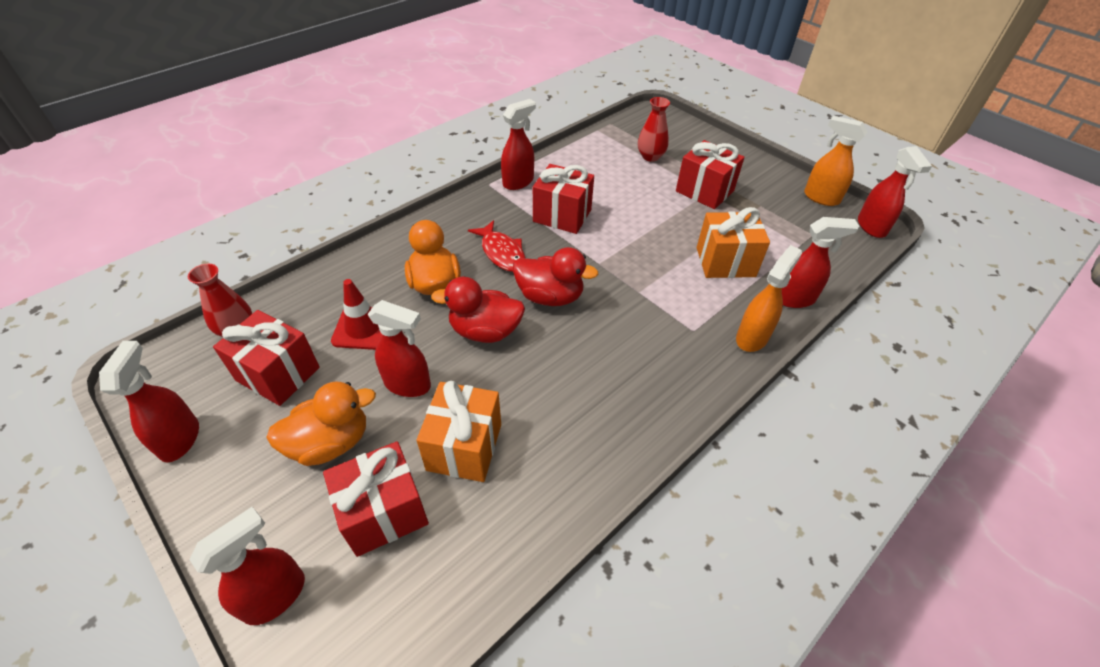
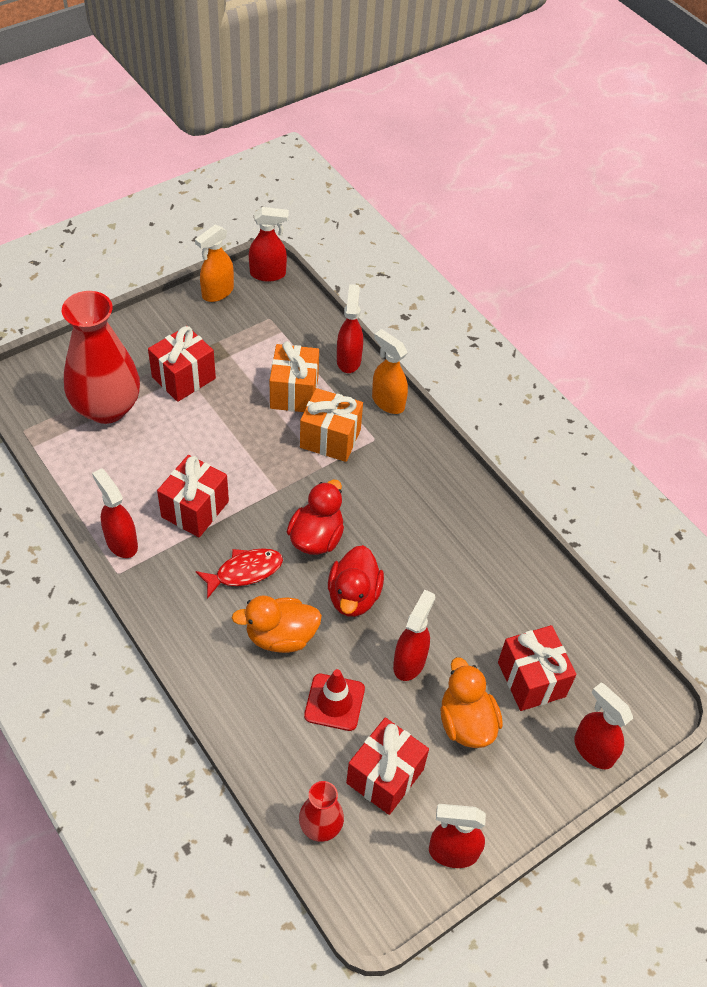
camera: 85 degrees left, 5 degrees up
orange gift [416,381,501,482] -> orange gift moved to [300,388,363,462]
red vase [638,97,670,162] -> red vase [62,291,140,424], size x2.06

